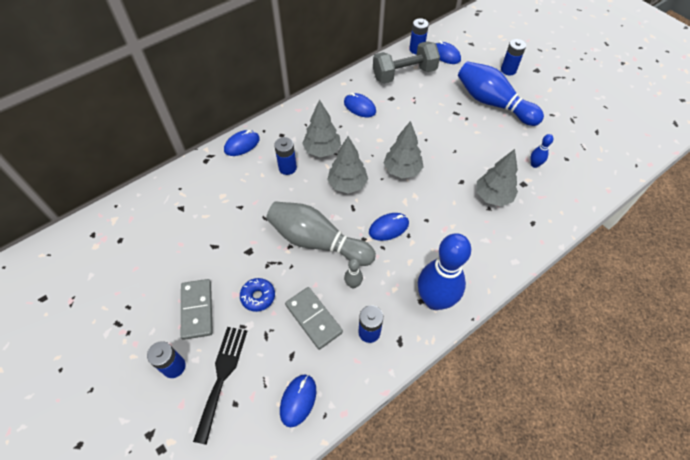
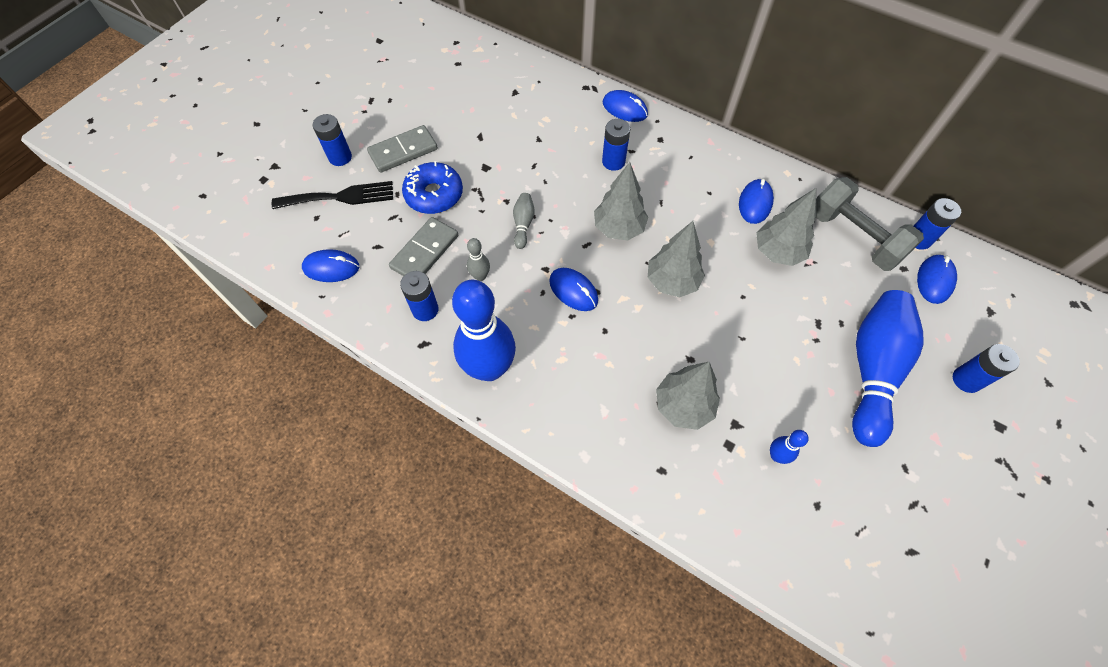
camera: 70 degrees right, 5 degrees up
blue donut [240,278,275,312] -> blue donut [402,161,463,214], size x1.50
grey bowling pin [266,201,376,266] -> grey bowling pin [513,193,535,249], size x0.42
grey tree [302,99,341,157] -> grey tree moved to [756,188,816,266]

